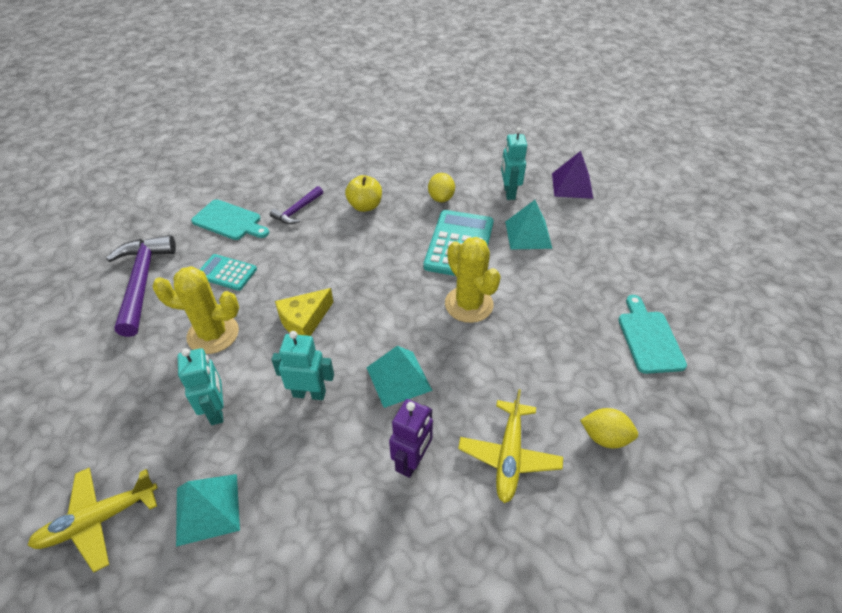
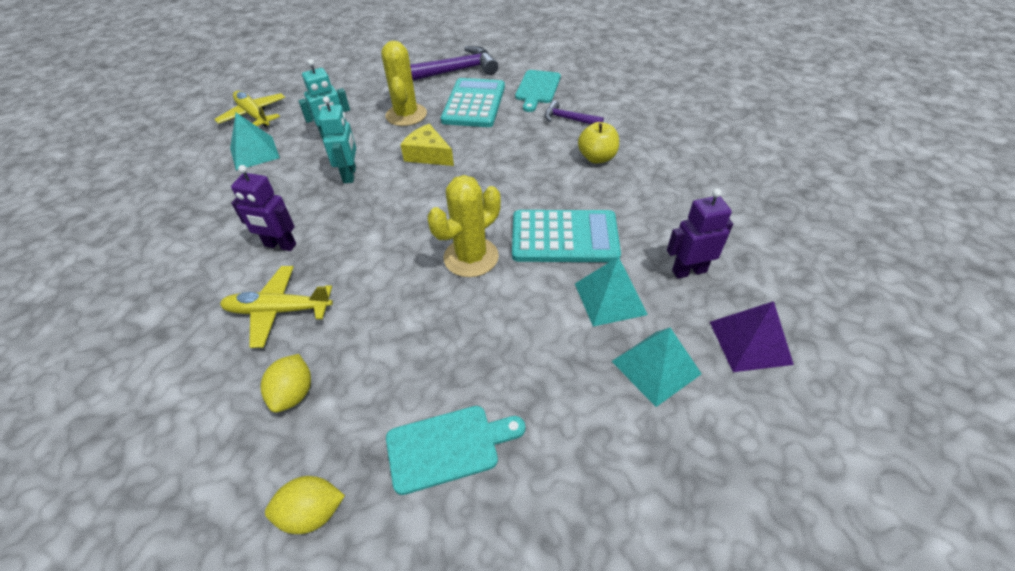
camera: 80 degrees right, 0 degrees up
turquoise calculator [200,254,257,291] -> turquoise calculator [441,78,505,127], size x1.75
turquoise pyramid [366,346,433,408] -> turquoise pyramid moved to [612,328,702,407]
yellow lemon [428,173,455,203] -> yellow lemon moved to [265,476,345,534]
turquoise robot [501,127,527,200] -> purple robot [667,189,733,279]

